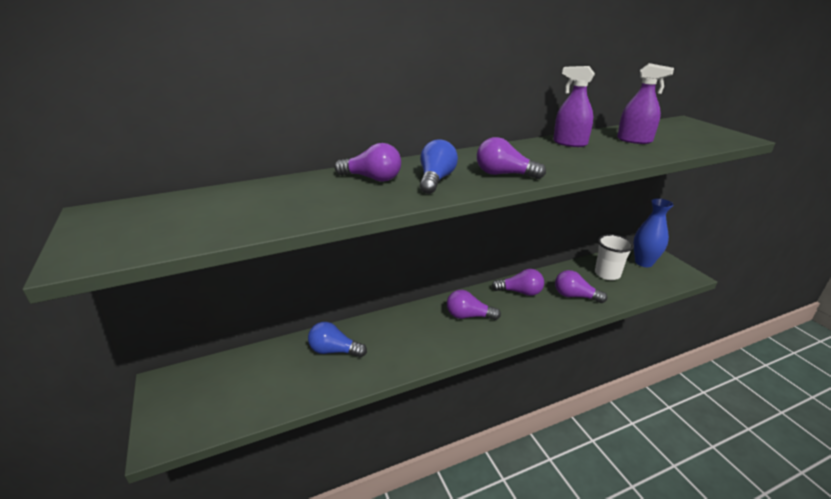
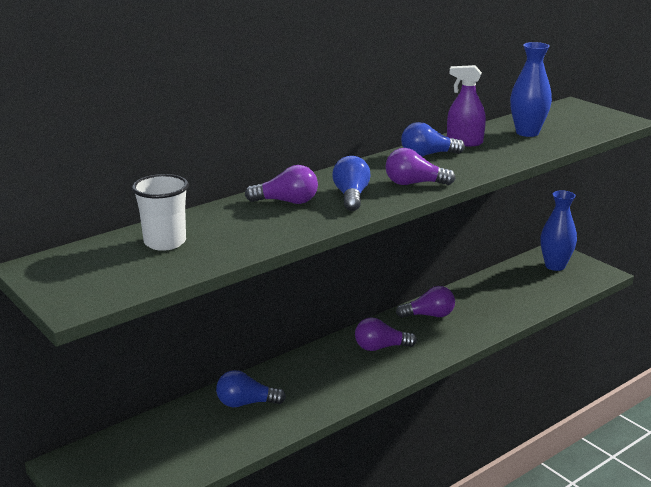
camera: 15 degrees left, 5 degrees down
purple light bulb [555,270,607,303] -> none
white cup [595,234,634,280] -> white cup moved to [132,174,189,251]
purple spray bottle [617,63,674,144] -> blue vase [510,42,552,137]
none -> blue light bulb [401,122,465,157]

